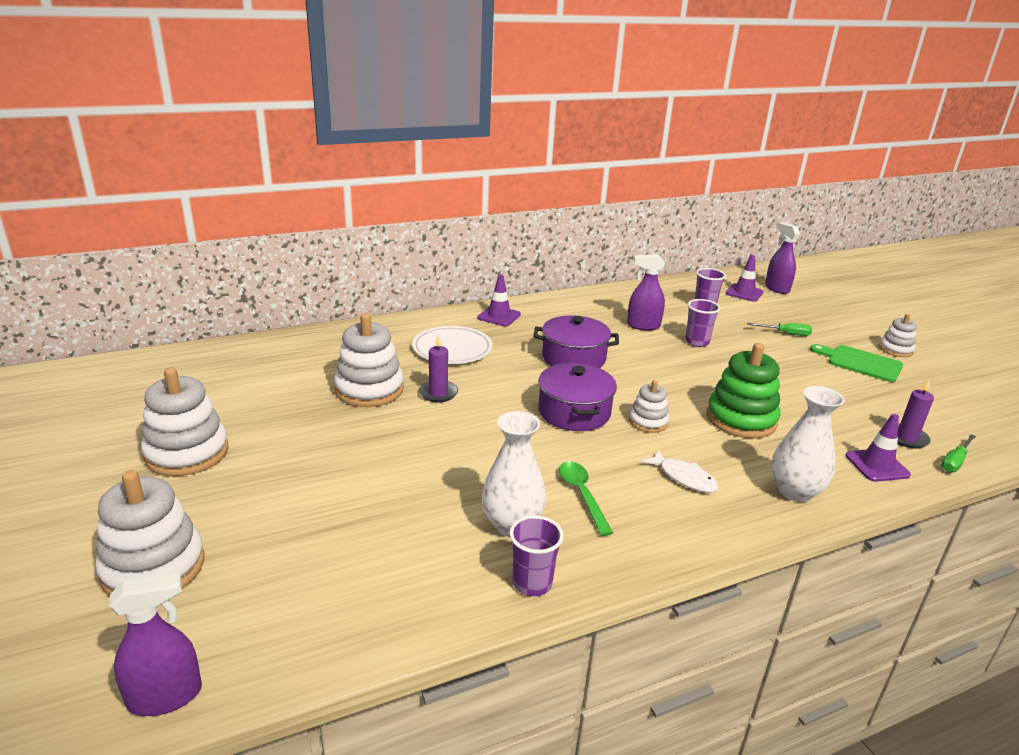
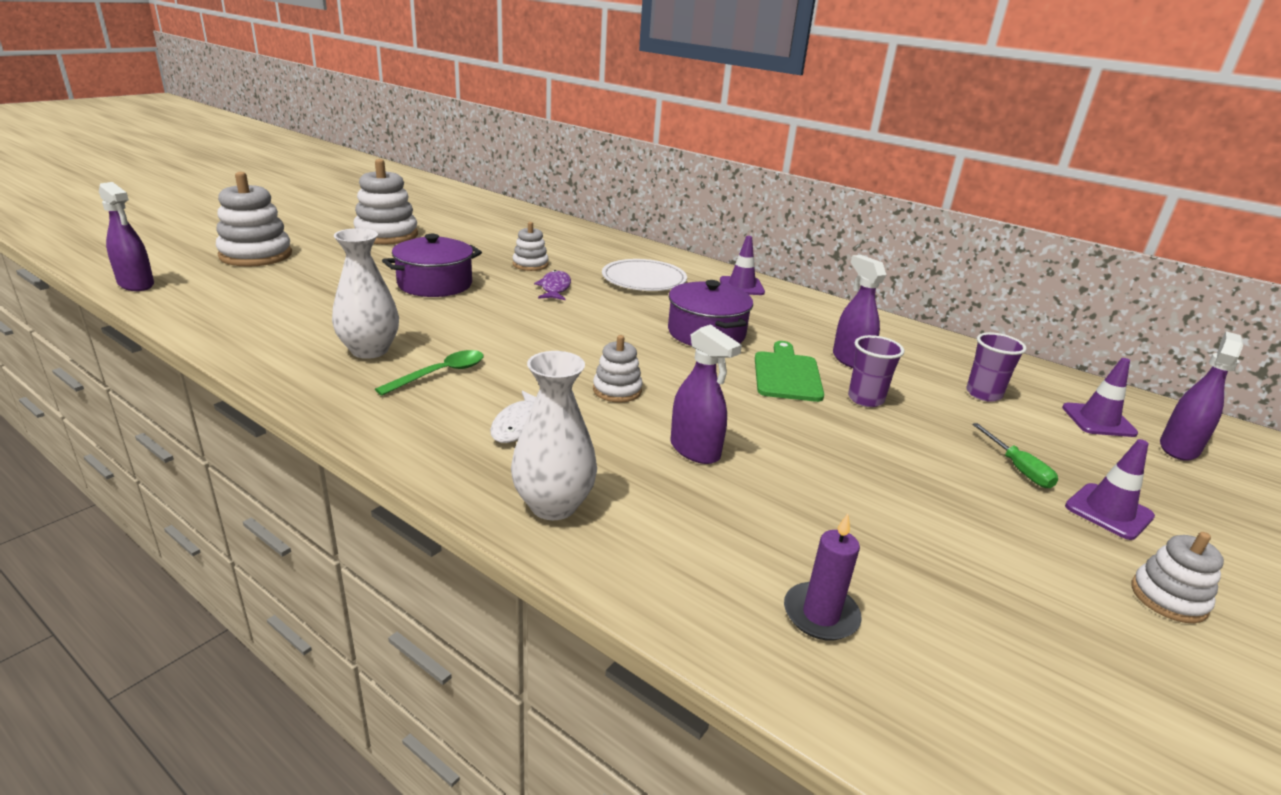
camera: 60 degrees right, 0 degrees up
white stacking toy [334,313,404,407] -> white stacking toy [513,222,549,271], size x0.56
purple candle [419,334,458,403] -> purple fish [534,270,571,300]
purple cup [509,515,564,596] -> none
purple pot [538,363,617,431] -> purple pot moved to [382,234,482,297]
green stacking toy [707,343,781,438] -> purple spray bottle [670,324,742,464]
green cutting board [810,344,903,382] -> green cutting board moved to [755,341,824,402]
purple traffic cone [845,414,911,482] -> purple traffic cone moved to [1065,439,1155,540]
green screwdriver [941,434,976,472] -> none

